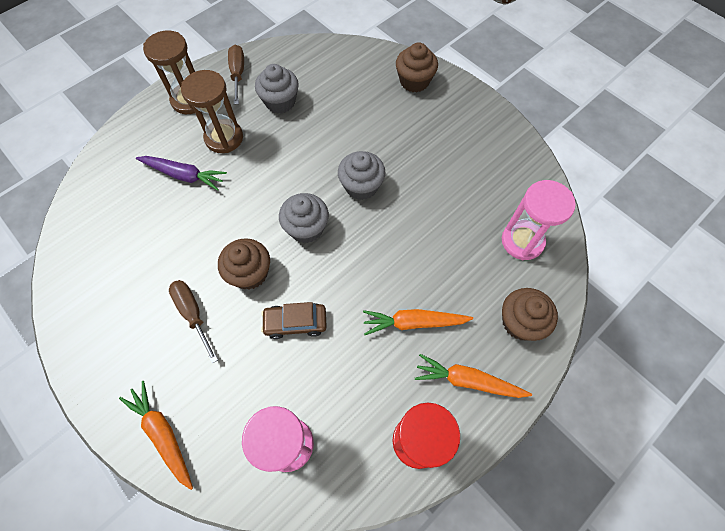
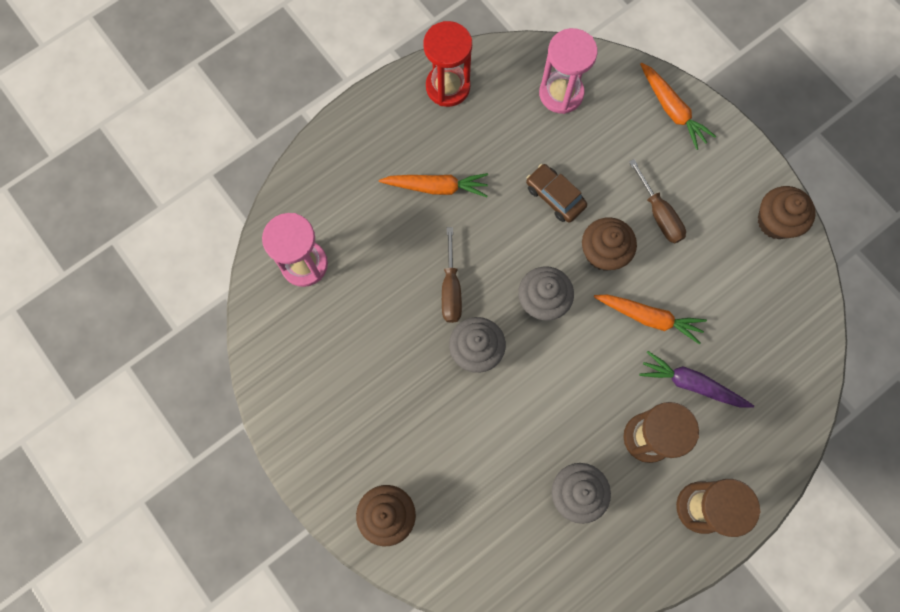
camera: 175 degrees left, 10 degrees up
brown screwdriver [228,45,244,104] -> brown screwdriver moved to [442,227,462,323]
brown car [261,302,327,339] -> brown car turned 135 degrees counterclockwise [526,164,587,223]
orange carrot [415,354,532,398] -> orange carrot moved to [594,295,707,344]
brown cupcake [502,288,558,341] -> brown cupcake moved to [758,186,816,239]

